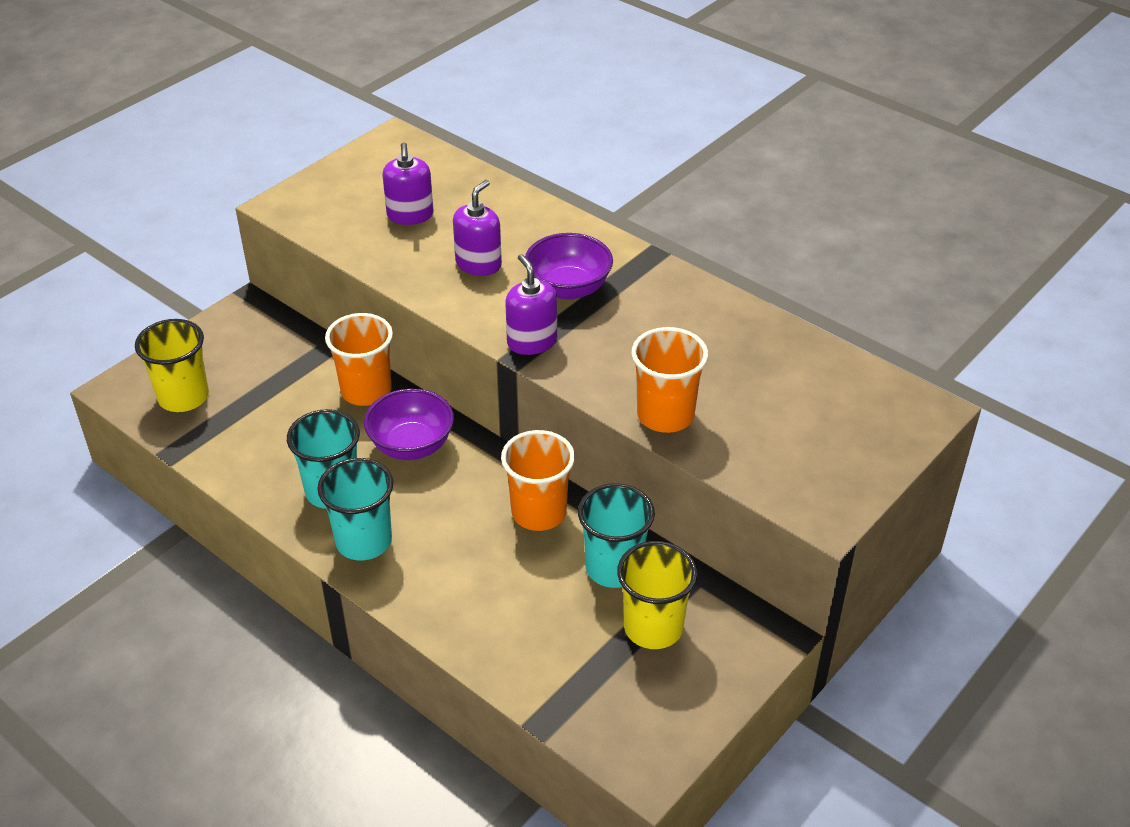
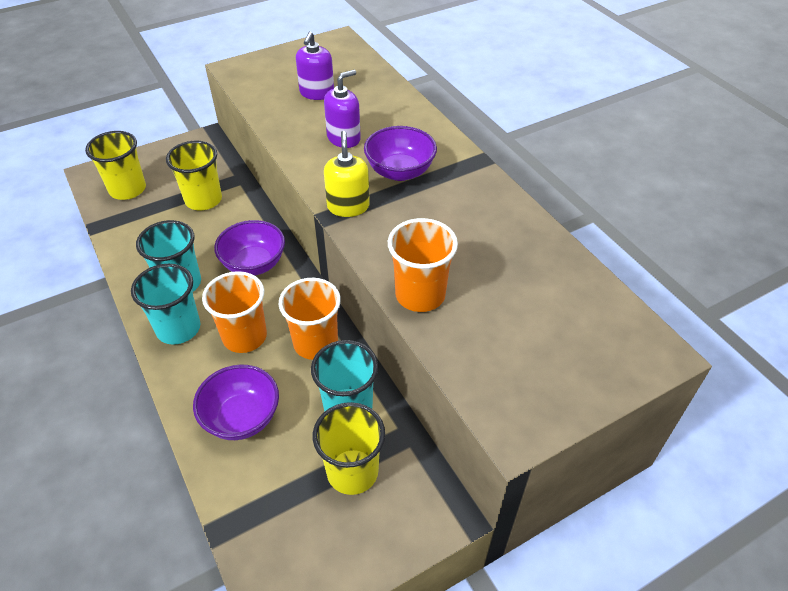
camera: 20 degrees right, 5 degrees up
orange cup [325,313,393,406] -> orange cup moved to [202,271,267,353]
purple soap dispenser [506,254,557,355] -> yellow soap dispenser [324,131,370,217]
none -> yellow cup [166,141,222,211]
none -> purple bowl [193,365,279,440]

